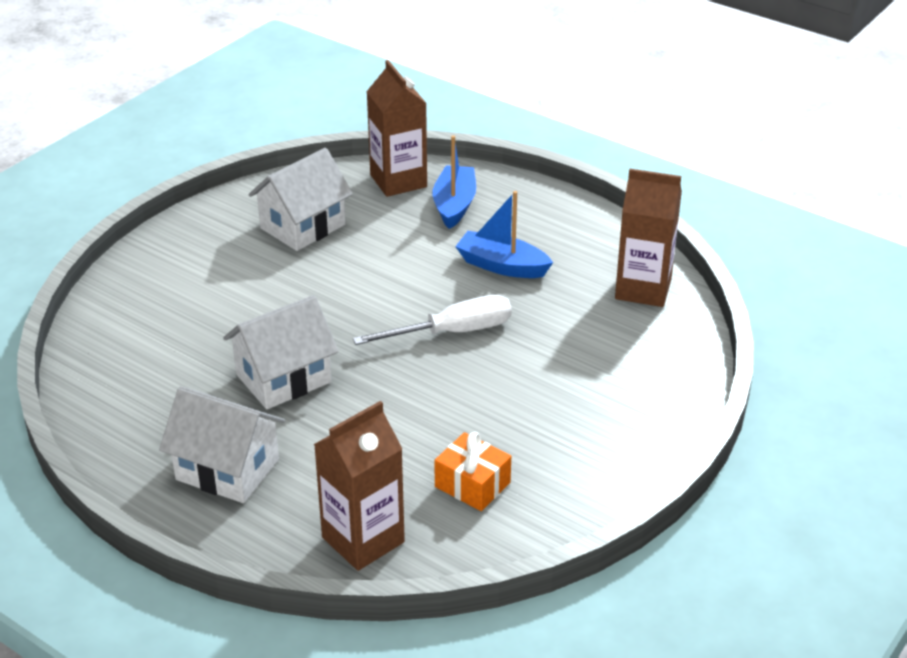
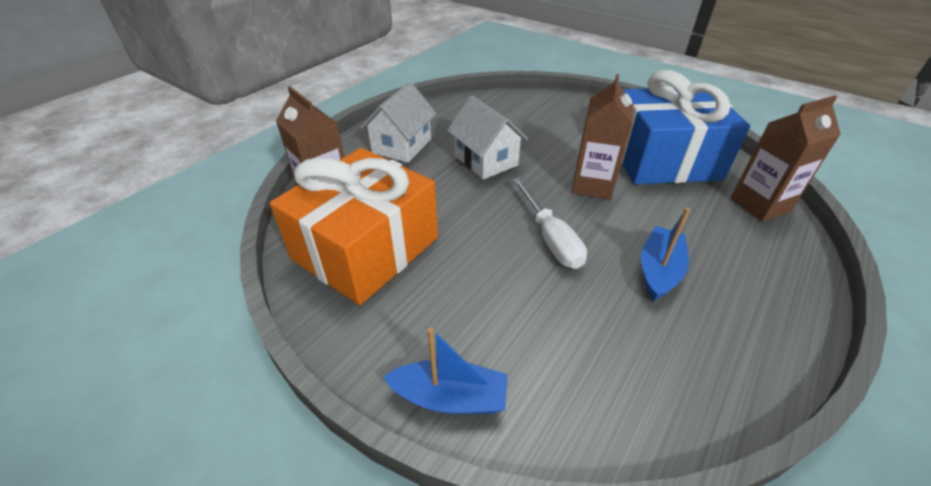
camera: 90 degrees right, 5 degrees up
white house [248,148,353,251] -> blue gift [621,70,750,184]
blue boat [432,135,476,229] -> blue boat moved to [383,327,508,414]
orange gift [434,432,511,511] -> orange gift [270,148,438,305], size x2.49
brown carton [615,169,682,307] -> brown carton moved to [572,74,633,200]

